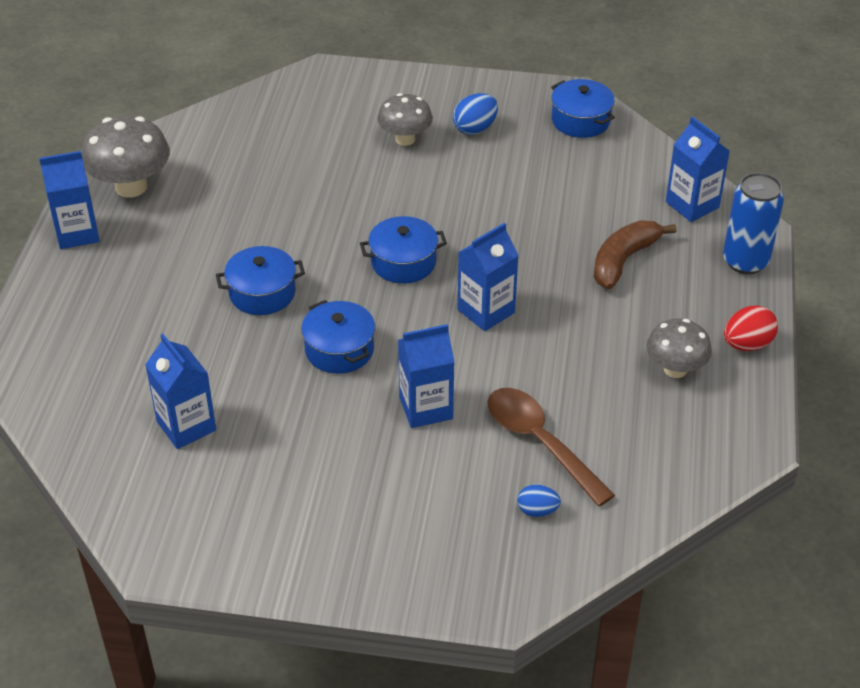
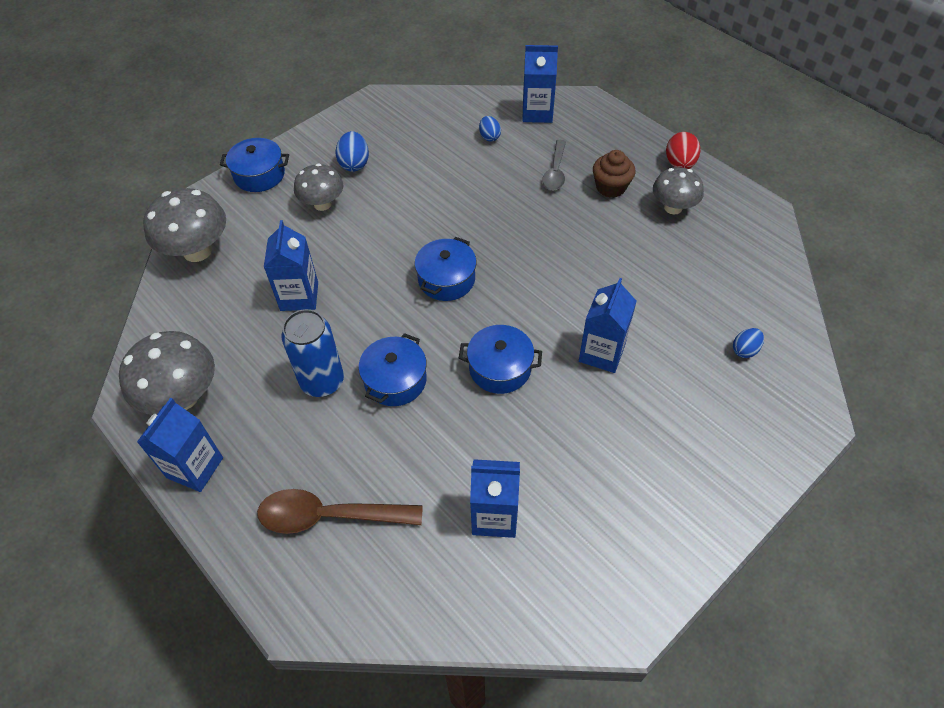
camera: 50 degrees left, 10 degrees up
blue carton [458,223,519,331] -> blue carton moved to [264,220,318,311]
brown spoon [488,388,615,506] -> brown spoon moved to [257,489,423,534]
blue pot [551,79,615,138] -> blue pot moved to [220,138,289,192]
brown banana [594,220,676,289] -> grey spoon [542,140,566,190]
blue can [723,172,784,274] -> blue can moved to [281,309,344,397]
none -> grey mushroom [143,188,226,262]
none -> blue egg [479,116,501,142]
none -> brown cupcake [593,150,635,198]

